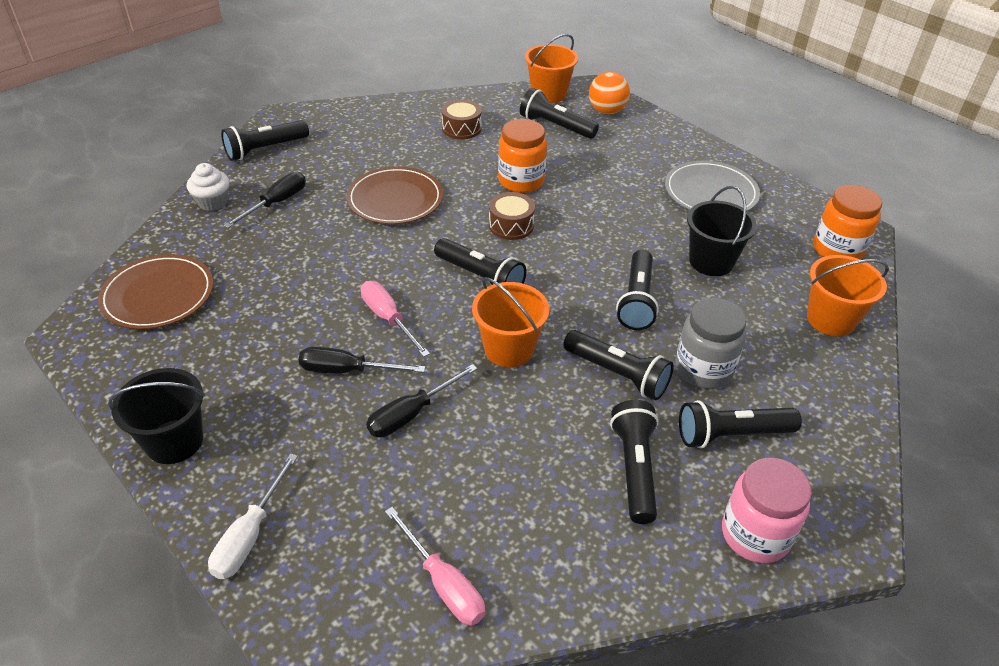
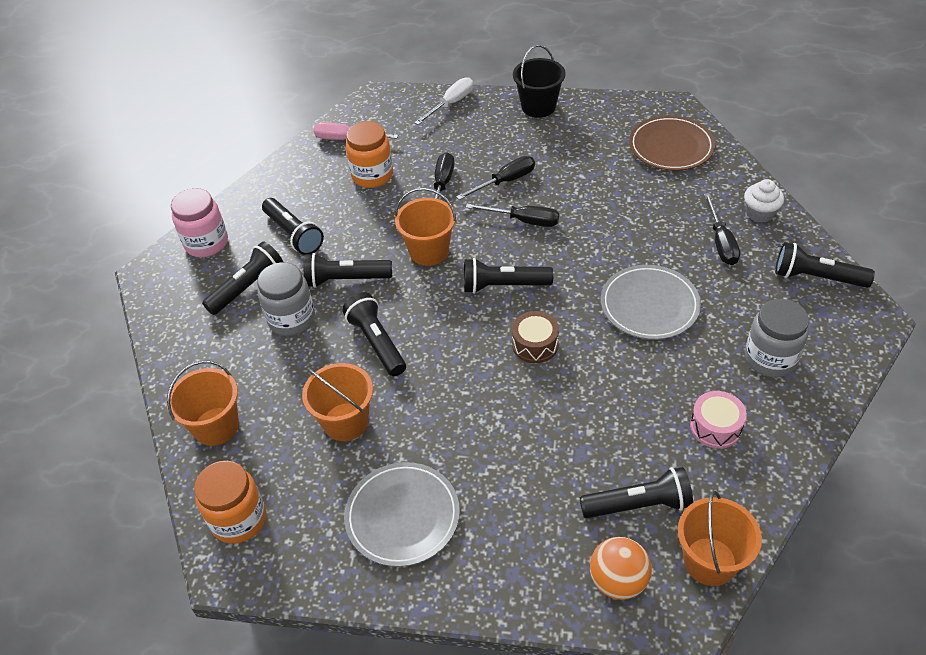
camera: 145 degrees right, 5 degrees up
white screwdriver [208,453,298,579] -> white screwdriver turned 60 degrees clockwise [415,77,473,125]
black flashlight [221,120,309,161] -> black flashlight turned 90 degrees counterclockwise [775,242,875,288]
brown plate [346,166,443,224] -> grey plate [601,265,701,340]
pink screwdriver [361,281,430,357] -> black screwdriver [466,204,559,227]
brown drum [442,99,482,139] -> pink drum [690,391,747,449]
orange jar [498,119,547,193] -> orange jar moved to [346,121,393,188]
black bucket [687,186,757,276] -> orange bucket [302,363,373,441]
none -> grey jar [745,299,809,377]

